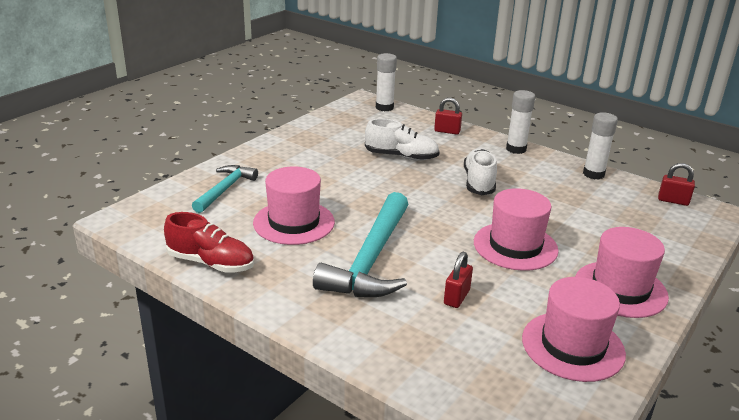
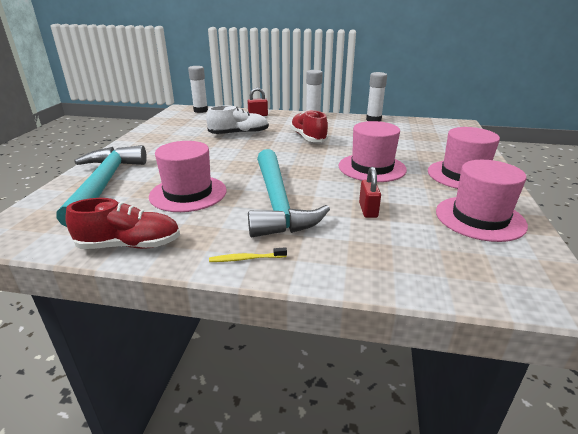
camera: 25 degrees left, 0 degrees up
turquoise hammer [192,165,258,213] -> turquoise hammer [56,145,147,227], size x1.73
white shoe [464,148,497,195] -> red shoe [290,110,329,142]
red padlock [658,163,695,206] -> none
none -> yellow toothbrush [209,247,287,262]

